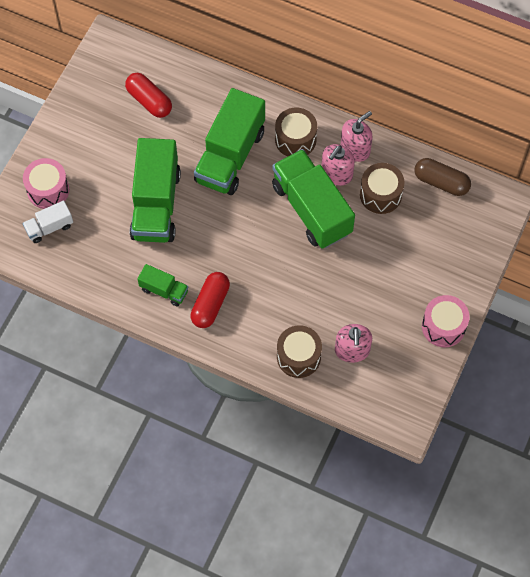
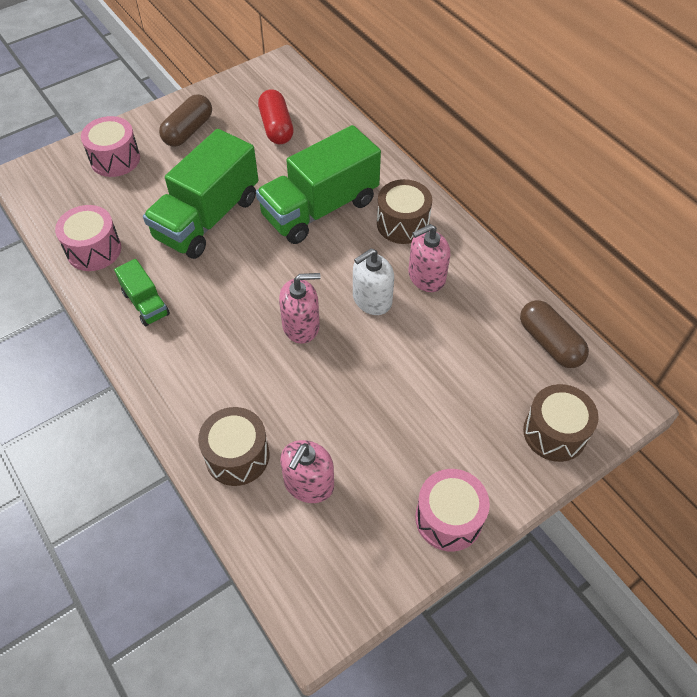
camera: 30 degrees right, 10 degrees down
white truck [23,201,73,243] -> none
red capsule [190,272,230,328] -> none
green truck [272,149,355,248] -> white soap dispenser [353,248,394,315]
pink soap dispenser [341,111,373,162] -> pink soap dispenser moved to [279,273,321,344]
brown drum [360,163,404,214] -> brown drum moved to [523,384,599,462]
none -> pink drum [55,205,121,271]
none -> brown capsule [159,94,212,147]

